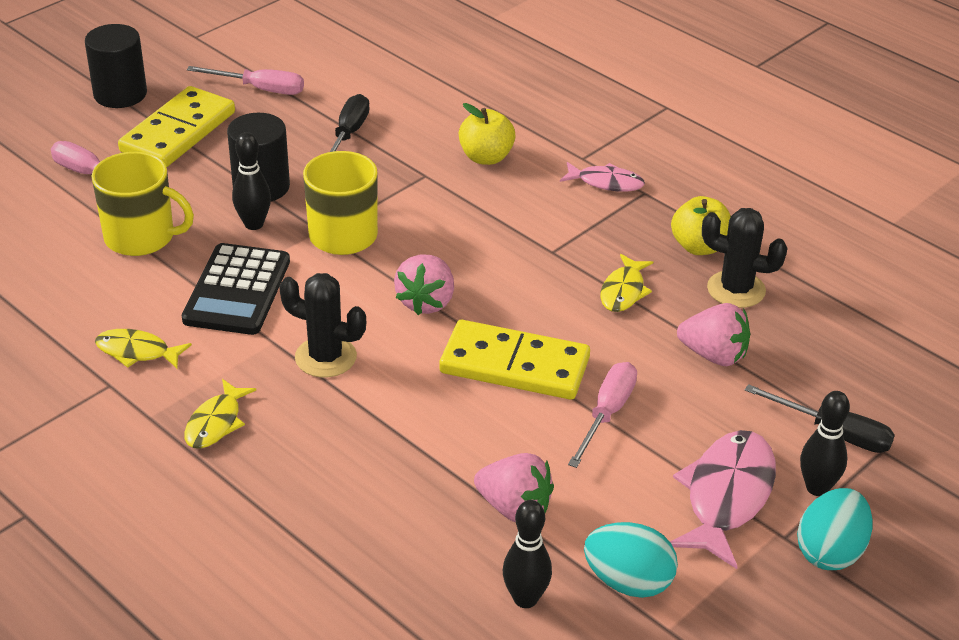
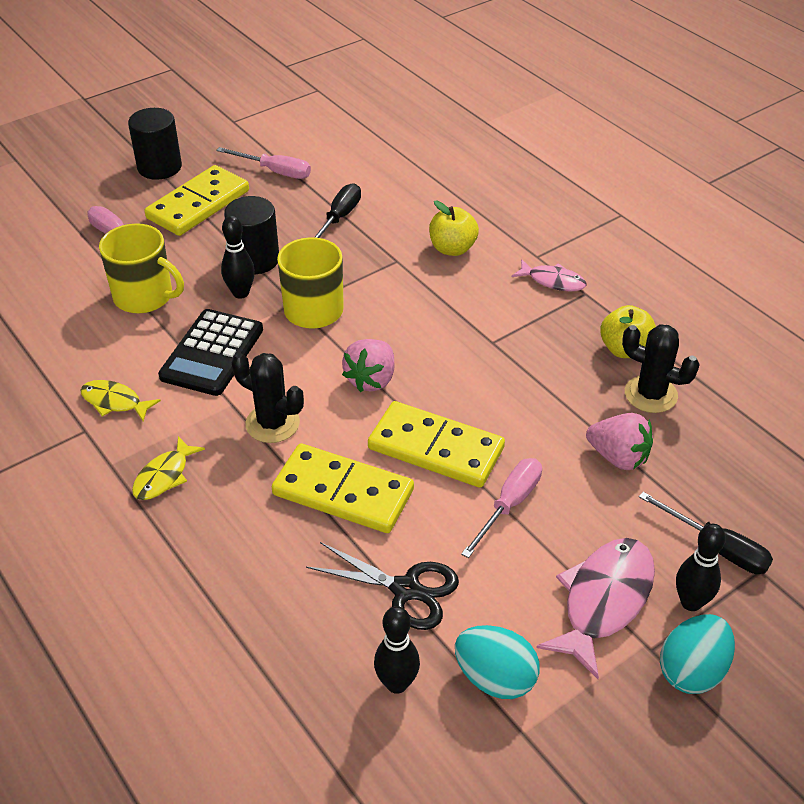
camera: 10 degrees right, 5 degrees up
pink strawberry [474,453,554,522] -> black scissors [306,542,459,630]
yellow fish [600,254,653,312] -> none
none -> yellow domino [272,443,414,533]

